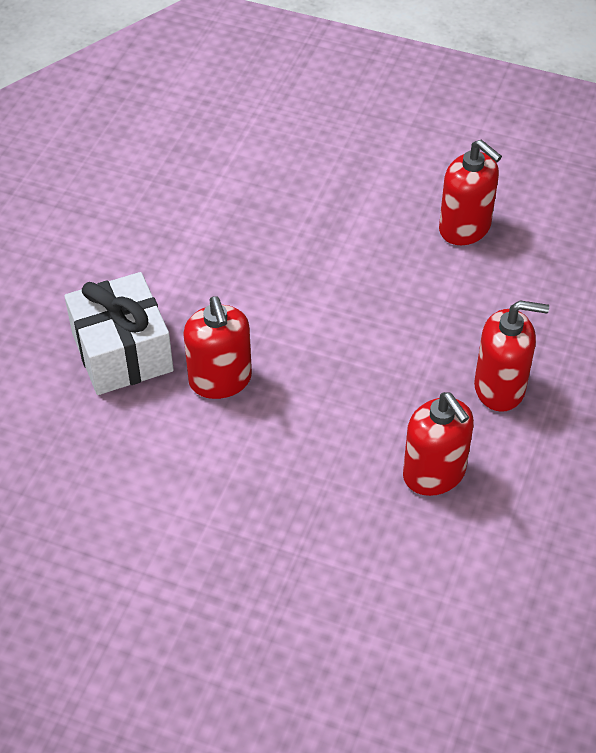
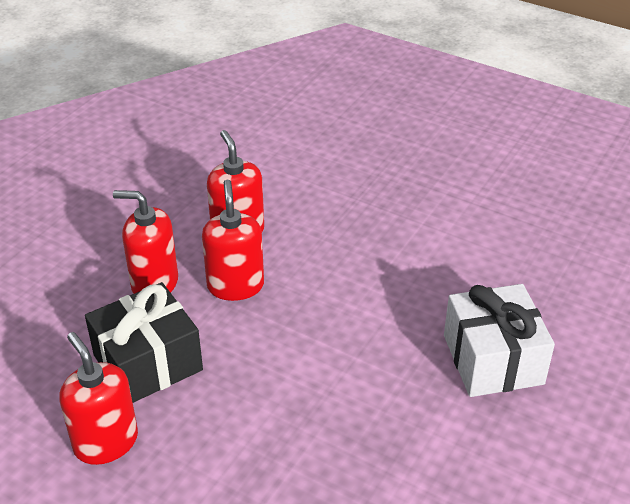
camera: 170 degrees left, 10 degrees down
red soap dispenser [183,296,252,399] -> red soap dispenser moved to [202,180,264,301]
none -> black gift [85,282,203,403]

